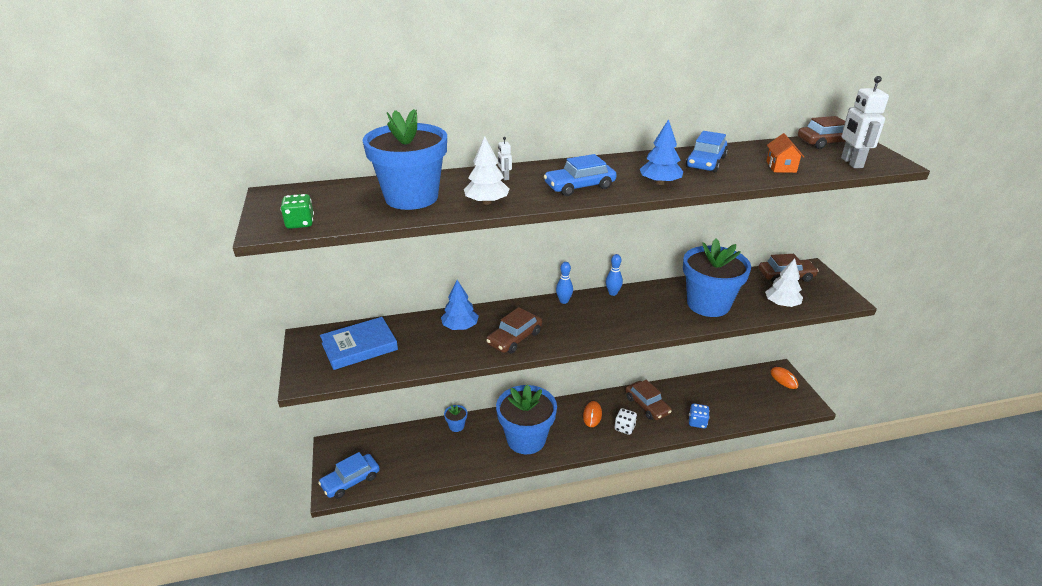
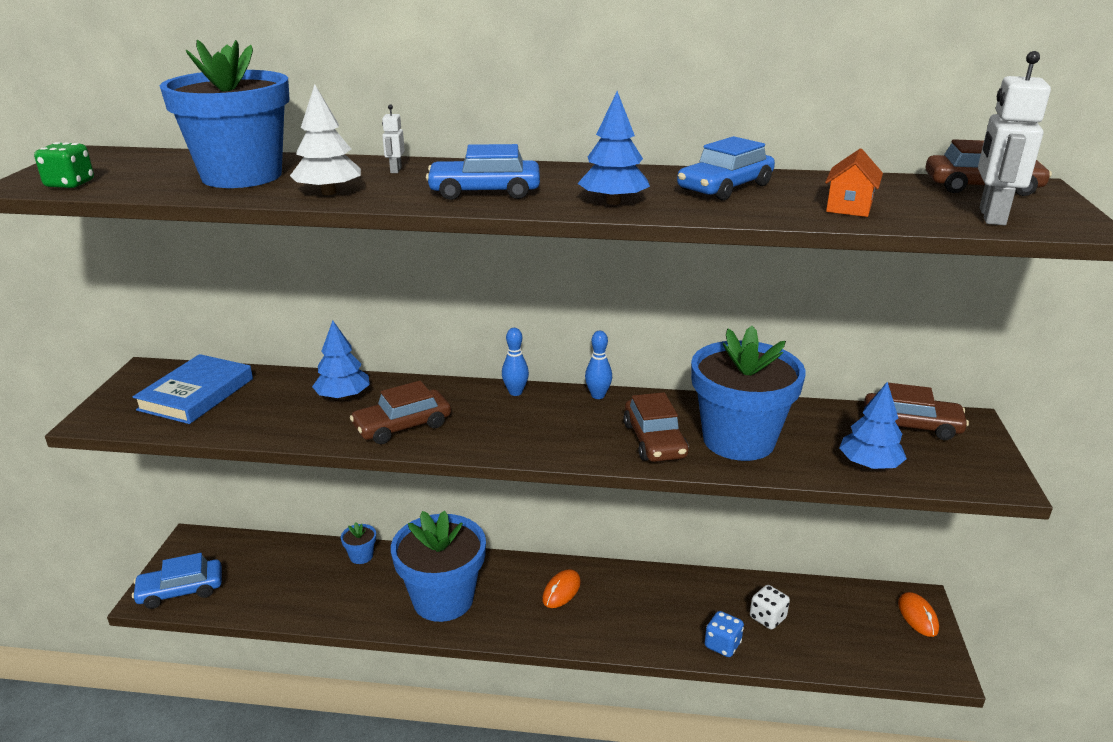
camera: 20 degrees right, 5 degrees down
blue book [320,317,398,370] -> blue book turned 60 degrees counterclockwise [132,354,253,424]
white dice [614,408,637,435] -> white dice moved to [750,585,790,629]
brown car [625,380,672,420] -> brown car moved to [623,392,689,462]
white tree [765,258,803,307] -> blue tree [839,382,907,469]

